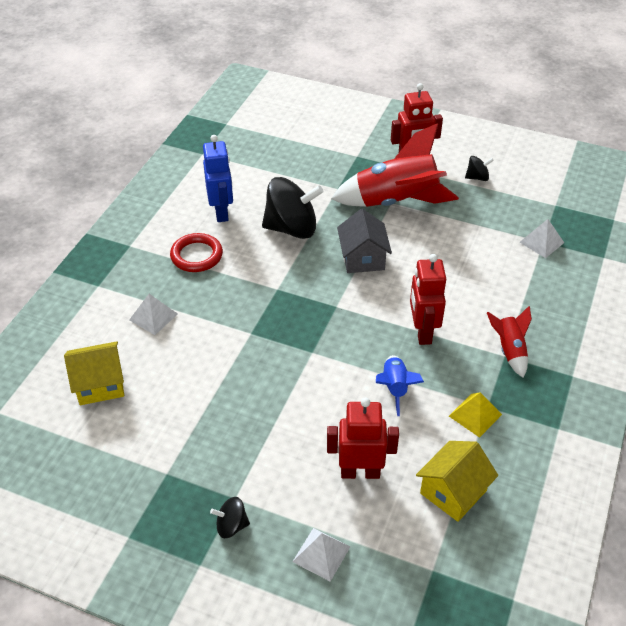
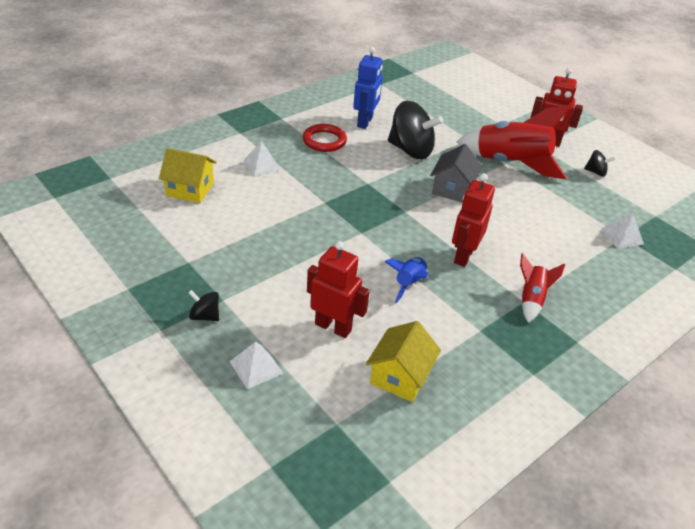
camera: 25 degrees right, 5 degrees down
yellow house [416,441,498,522] -> yellow house turned 45 degrees counterclockwise [366,321,441,402]
yellow pyramid [449,392,502,438] -> none

